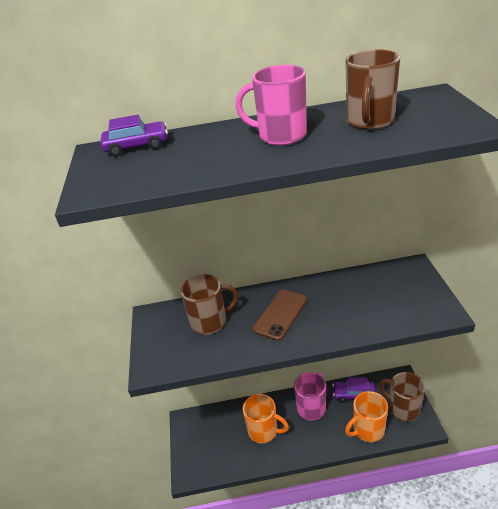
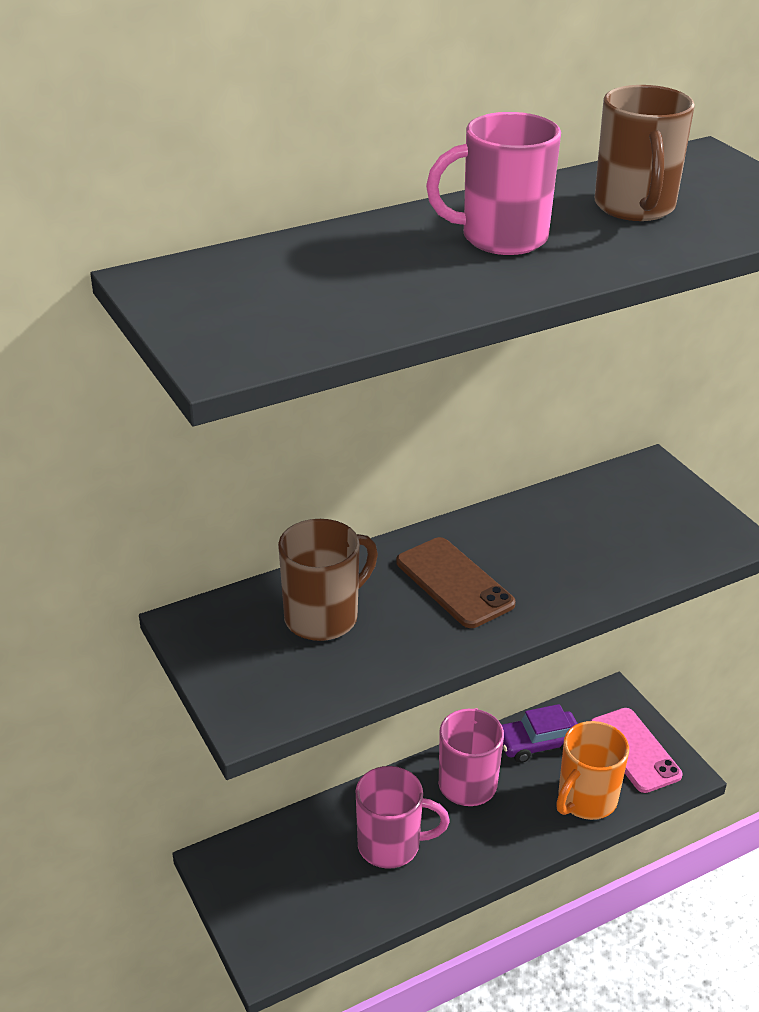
camera: 25 degrees left, 0 degrees up
purple car [100,115,168,156] -> none
orange mug [243,394,289,443] -> pink mug [356,766,450,869]
brown phone [253,289,307,341] -> brown phone turned 45 degrees counterclockwise [396,537,516,628]
brown mug [379,372,425,422] -> pink phone [591,708,683,793]

